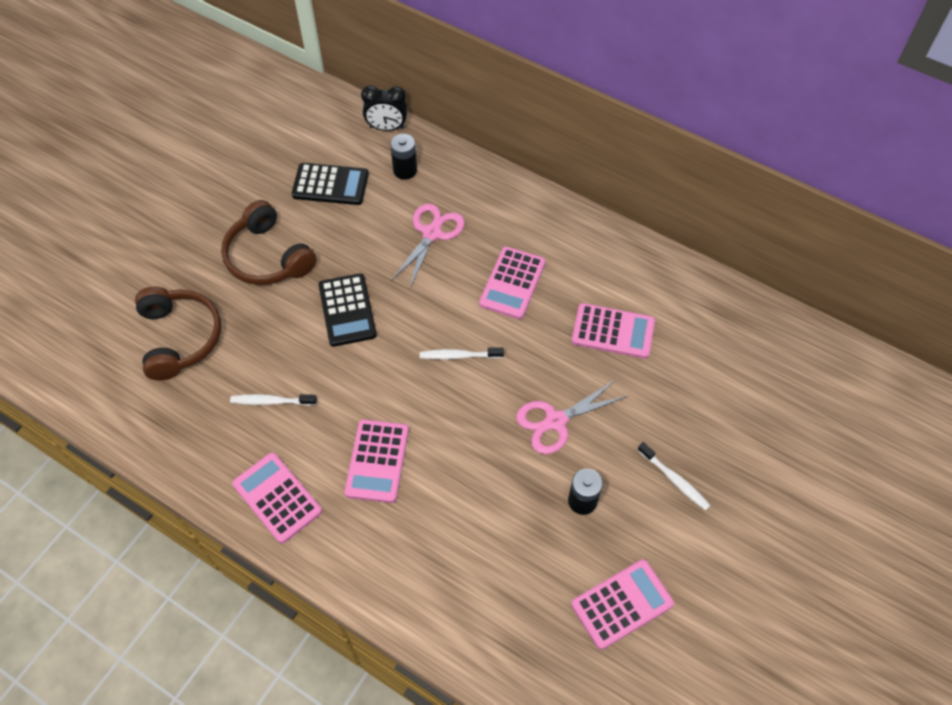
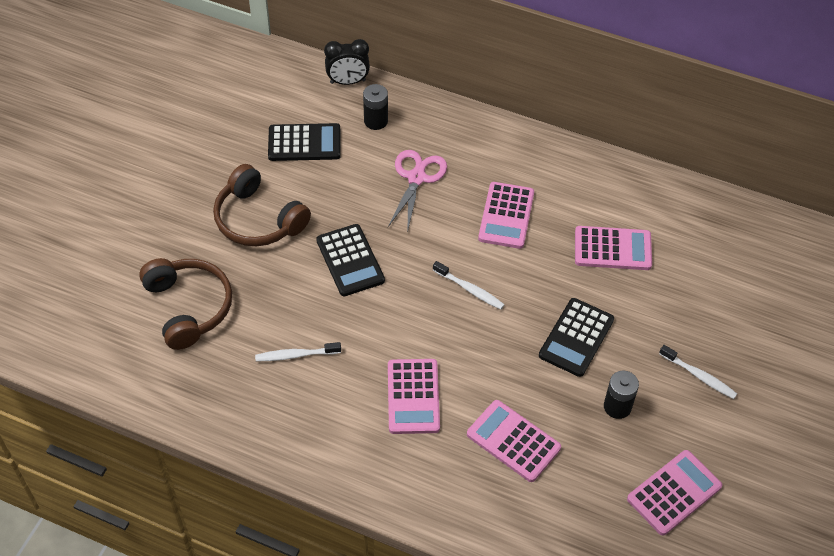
camera: 10 degrees left, 5 degrees down
pink calculator [232,452,322,544] -> pink calculator moved to [467,400,561,482]
white toothbrush [420,347,504,360] -> white toothbrush turned 135 degrees counterclockwise [433,261,505,310]
pink scissors [516,380,628,454] -> black calculator [539,298,614,377]

